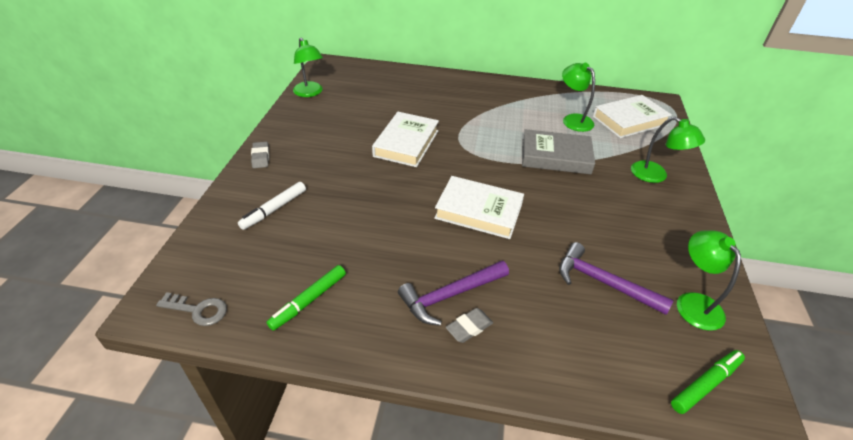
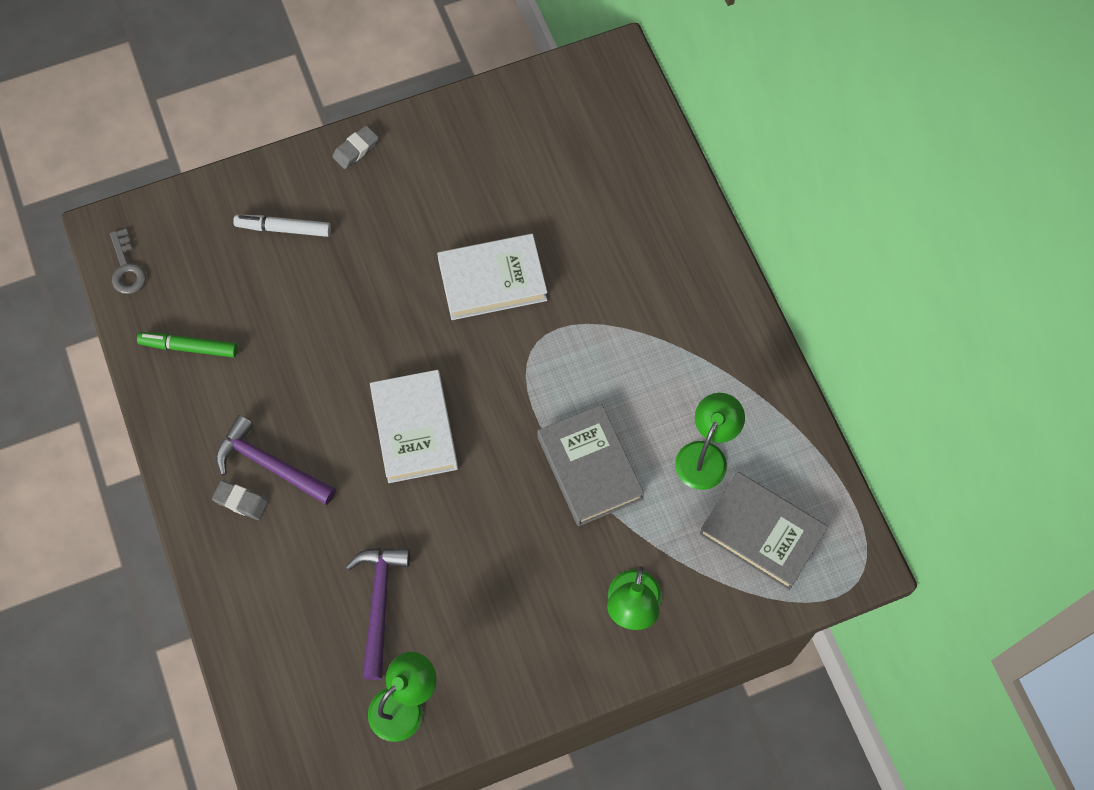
camera: 60 degrees right, 25 degrees up
green lamp [293,38,323,97] -> none
white book [593,95,672,138] -> grey book [699,472,828,590]
green marker [671,350,745,414] -> none

